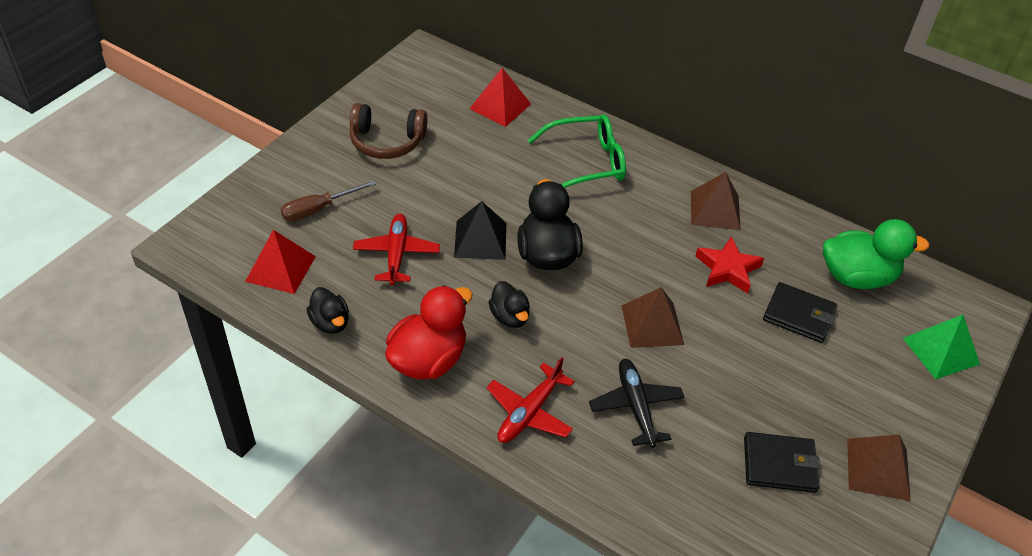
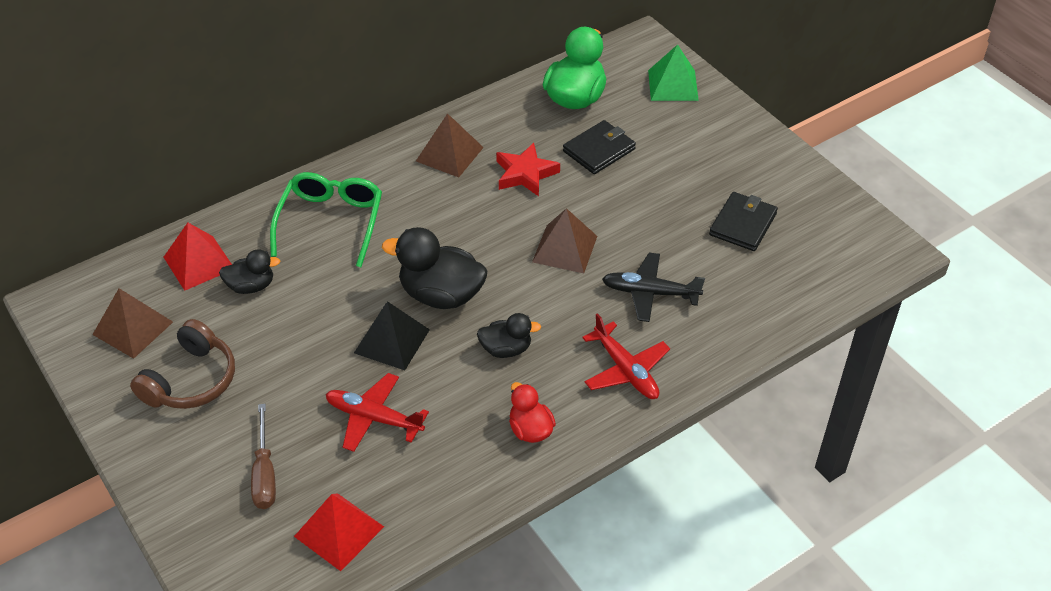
camera: 65 degrees left, 0 degrees up
black duck [306,287,349,334] -> black duck moved to [219,250,280,294]
red duck [385,285,473,379] -> red duck [509,382,556,443], size x0.57
brown pyramid [847,434,911,501] -> brown pyramid moved to [92,288,173,359]

